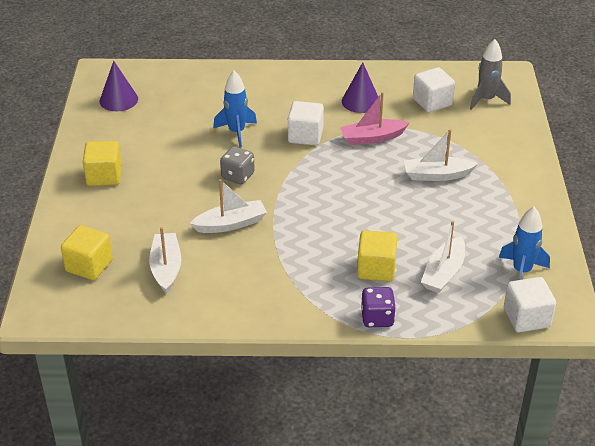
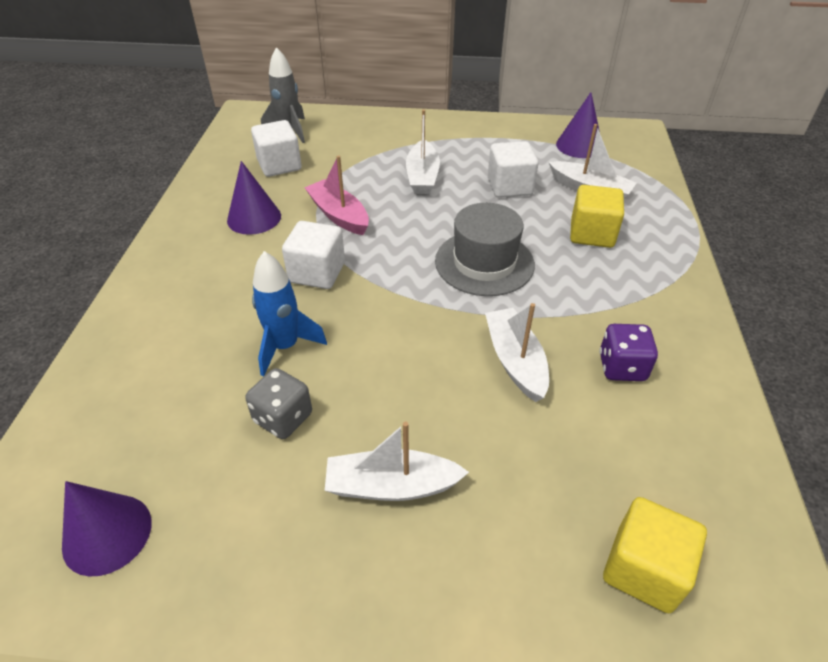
camera: 85 degrees left, 5 degrees up
yellow cube [83,141,122,186] -> none
white boat [149,227,181,293] -> white boat moved to [324,422,469,501]
grey dice [220,146,255,184] -> grey dice moved to [245,368,312,439]
pink boat [340,92,409,145] -> pink boat turned 150 degrees clockwise [304,155,369,235]
purple dice [361,287,396,327] -> purple dice moved to [599,324,658,381]
blue rocket [499,207,550,280] -> purple cone [556,92,600,158]
white cube [504,277,556,333] -> white cube moved to [488,141,539,198]
none -> grey hat [435,203,535,296]

